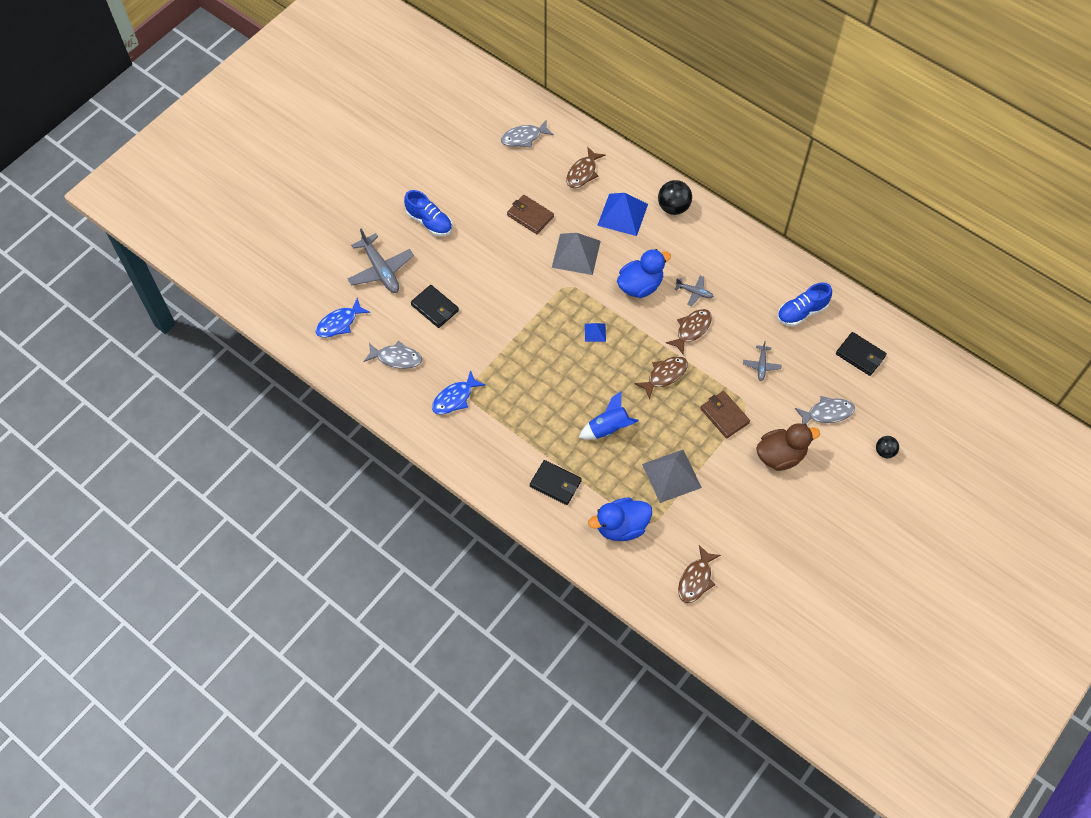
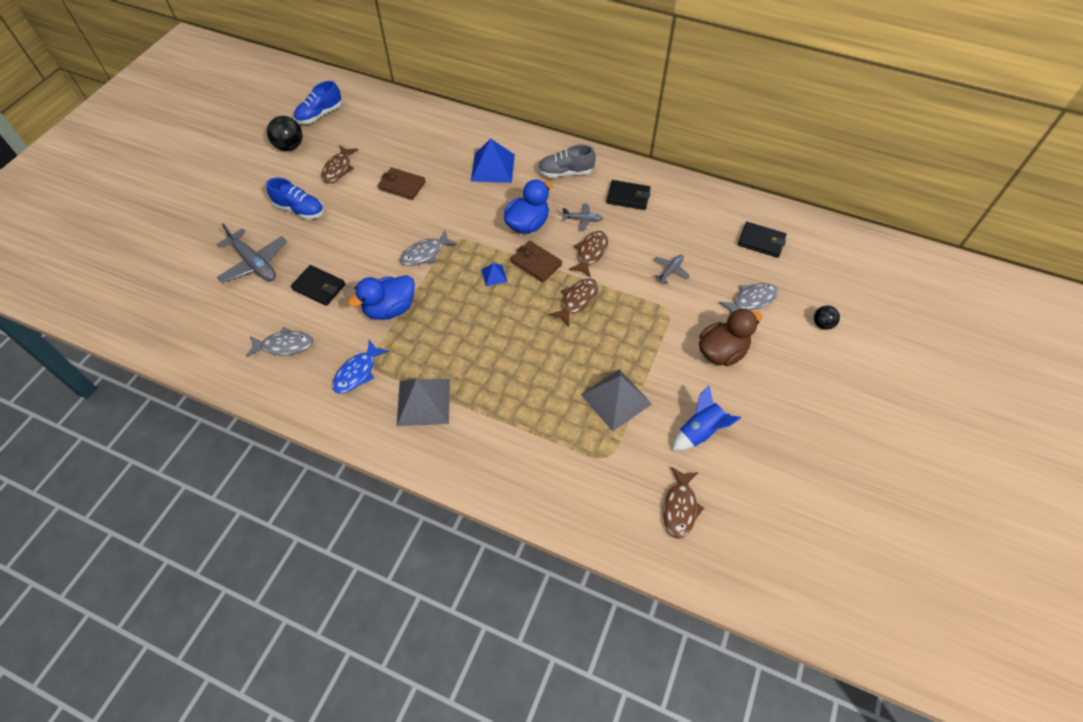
camera: 15 degrees left, 5 degrees down
blue fish [316,298,370,338] -> none
grey fish [501,120,554,148] -> grey fish moved to [400,231,458,266]
black wallet [530,460,582,505] -> black wallet moved to [606,180,651,210]
grey pyramid [552,233,601,275] -> grey pyramid moved to [397,379,450,426]
brown fish [566,146,605,188] -> brown fish moved to [321,145,358,183]
blue rocket [579,391,639,440] -> blue rocket moved to [672,385,741,451]
blue duck [588,497,652,541] -> blue duck moved to [348,275,415,320]
black ball [658,180,692,215] -> black ball moved to [267,116,302,151]
brown wallet [700,391,750,439] -> brown wallet moved to [511,241,562,282]
grey plane [743,341,782,381] -> grey plane turned 135 degrees counterclockwise [654,255,690,284]
blue shoe [777,283,832,326] -> blue shoe moved to [294,81,342,124]
none -> grey shoe [538,145,596,178]

